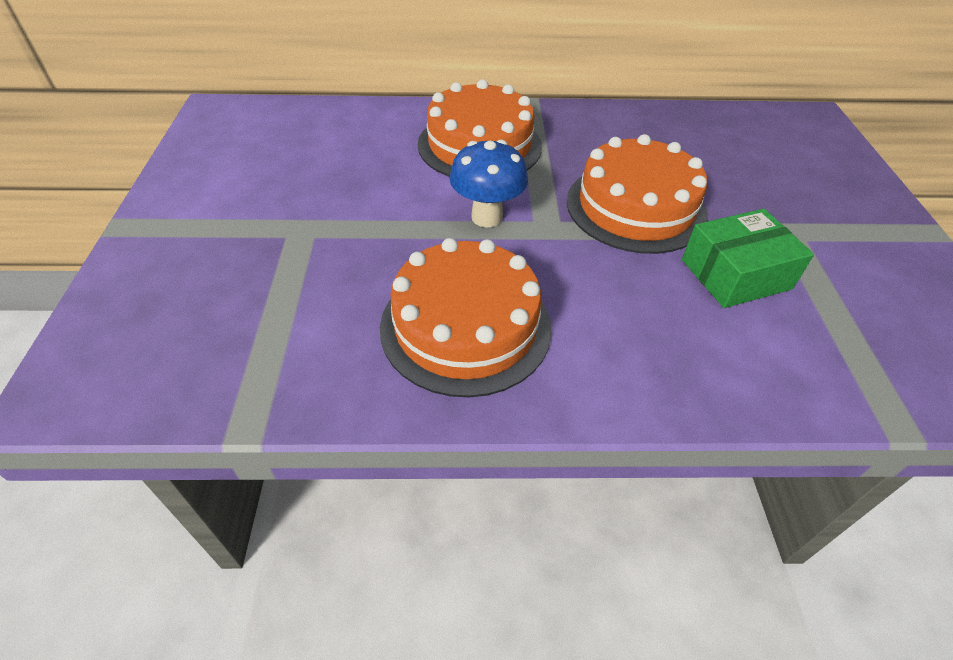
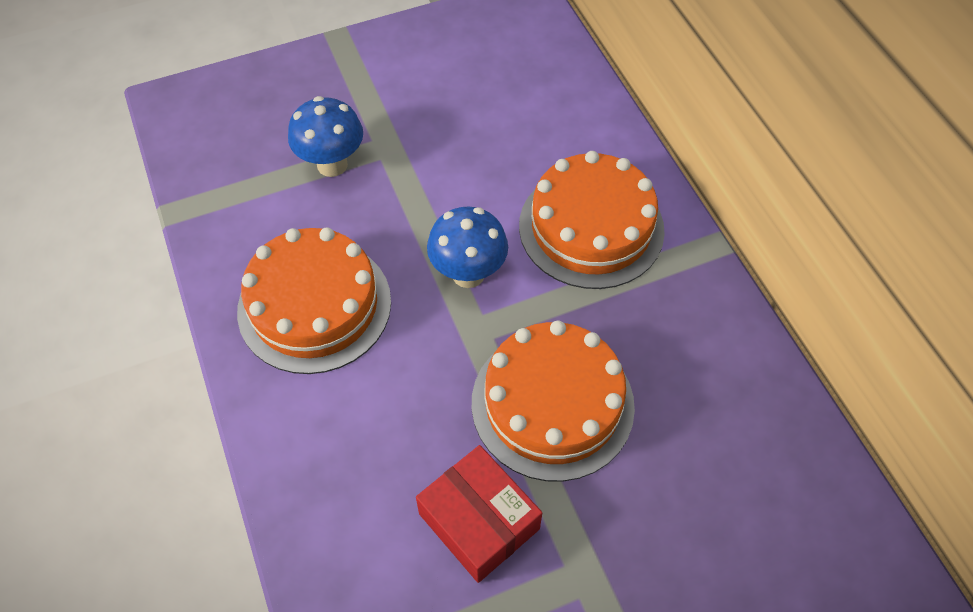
camera: 70 degrees right, 10 degrees up
green box [682,209,814,308] -> red box [416,445,542,583]
none -> blue mushroom [288,96,363,177]

